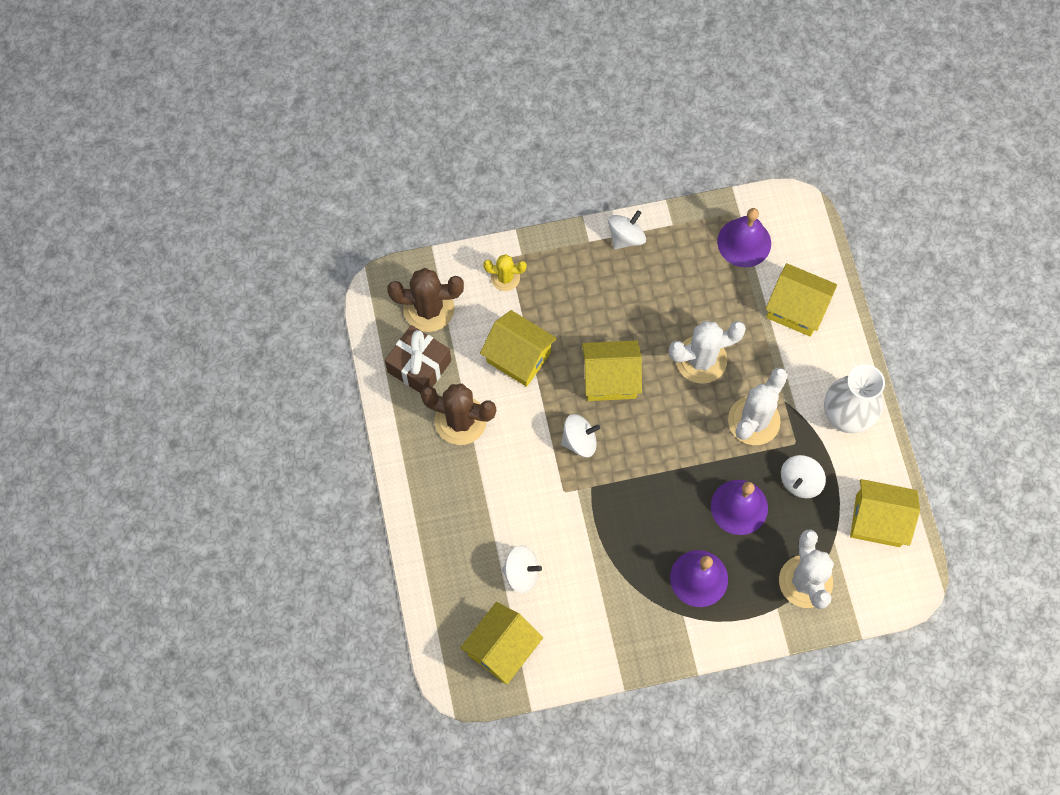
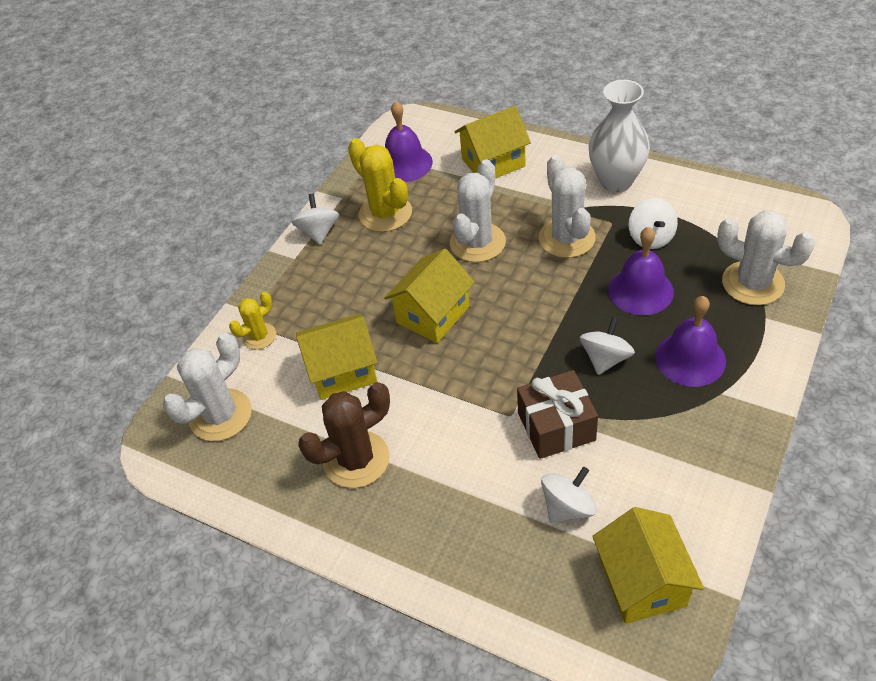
camera: 45 degrees left, 20 degrees down
brown gift [385,325,451,393] -> brown gift moved to [517,370,598,459]
brown cactus [387,268,464,332] -> white cactus [163,333,252,441]
white spinning top [561,414,600,457] -> white spinning top moved to [580,316,635,375]
yellow house [850,479,920,547] -> none
none -> yellow cactus [348,138,412,232]

